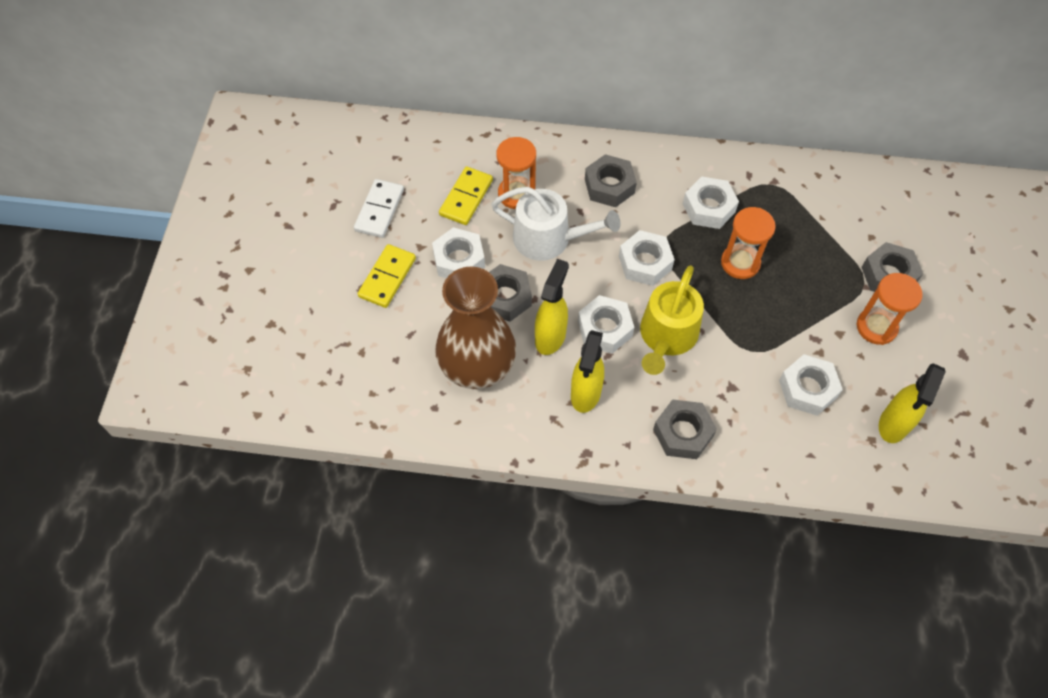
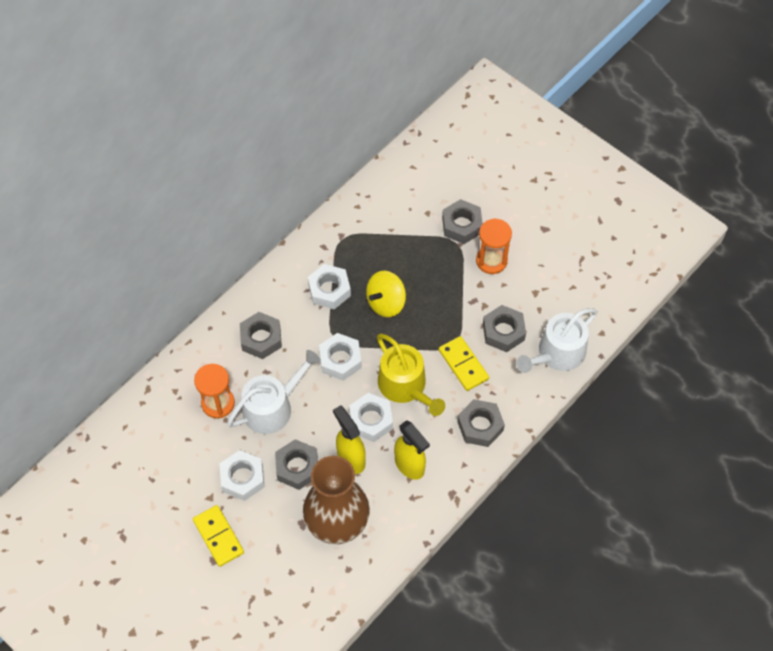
camera: 55 degrees left, 0 degrees up
white domino [354,179,404,238] -> none
yellow domino [439,166,493,225] -> yellow domino moved to [439,336,489,391]
orange hourglass [721,207,776,279] -> yellow spinning top [366,271,406,317]
white nut [779,354,843,416] -> grey nut [483,305,526,352]
yellow spray bottle [879,363,946,443] -> none
none -> white watering can [516,308,598,373]

